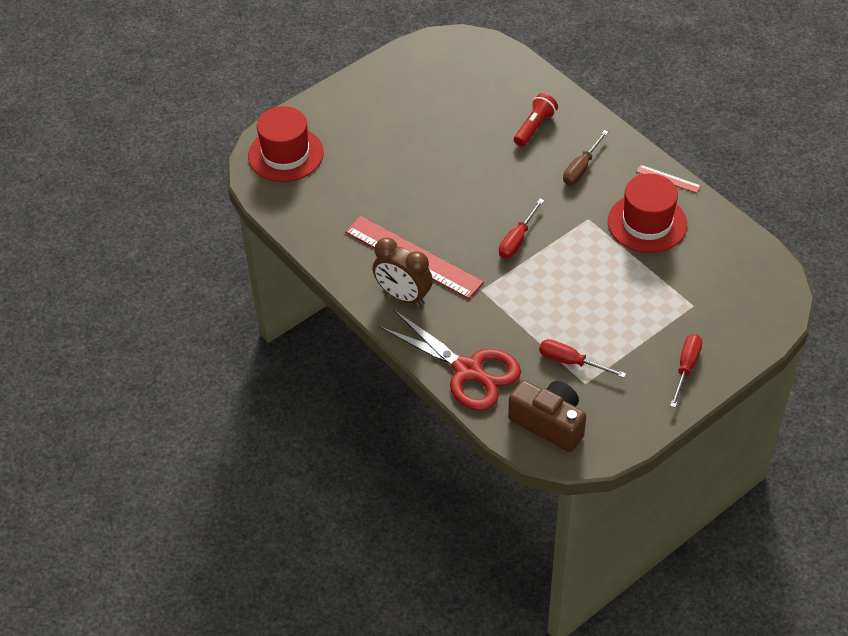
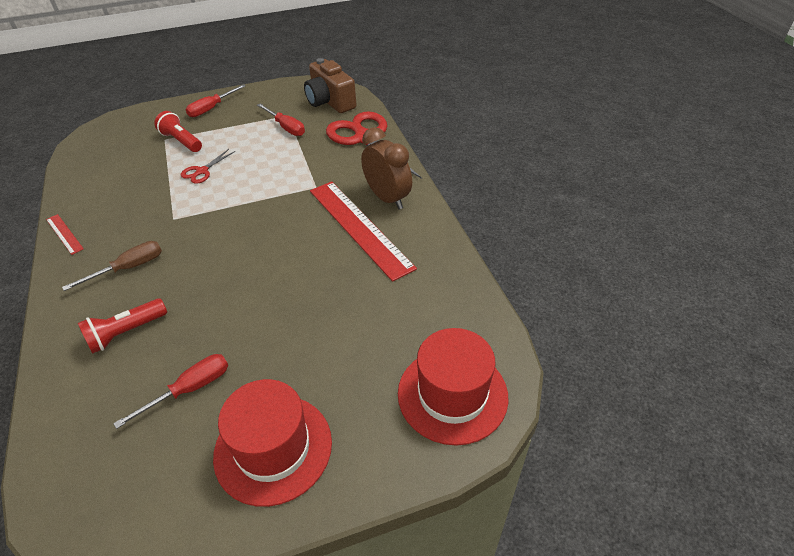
camera: 160 degrees left, 5 degrees down
red screwdriver [499,199,544,259] -> red screwdriver moved to [113,354,228,429]
red hat [608,174,687,253] -> red hat moved to [213,379,332,507]
none -> red flashlight [154,111,202,152]
none -> red scissors [180,149,235,184]

